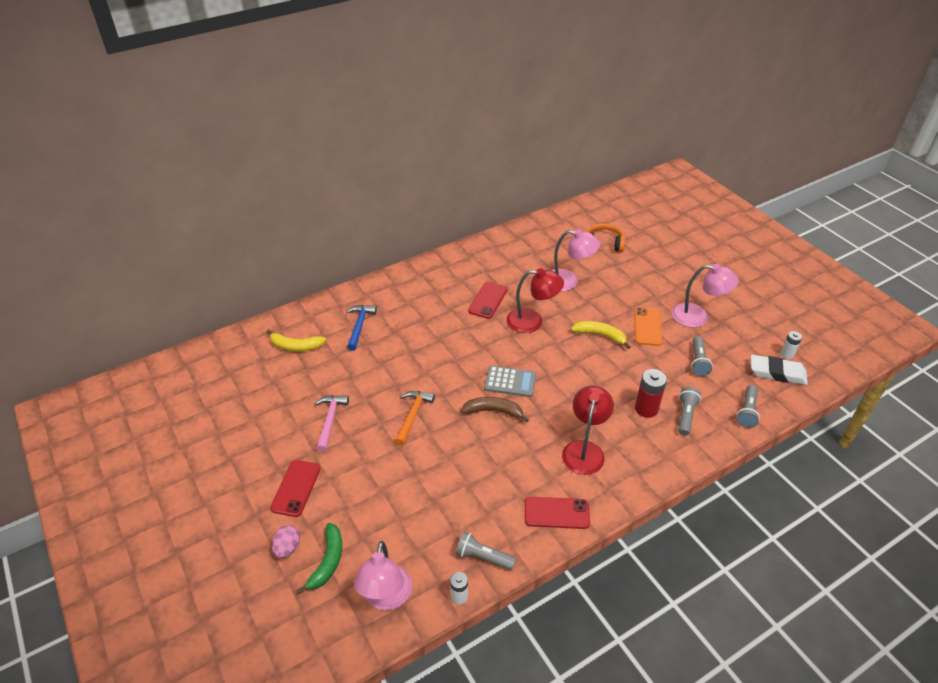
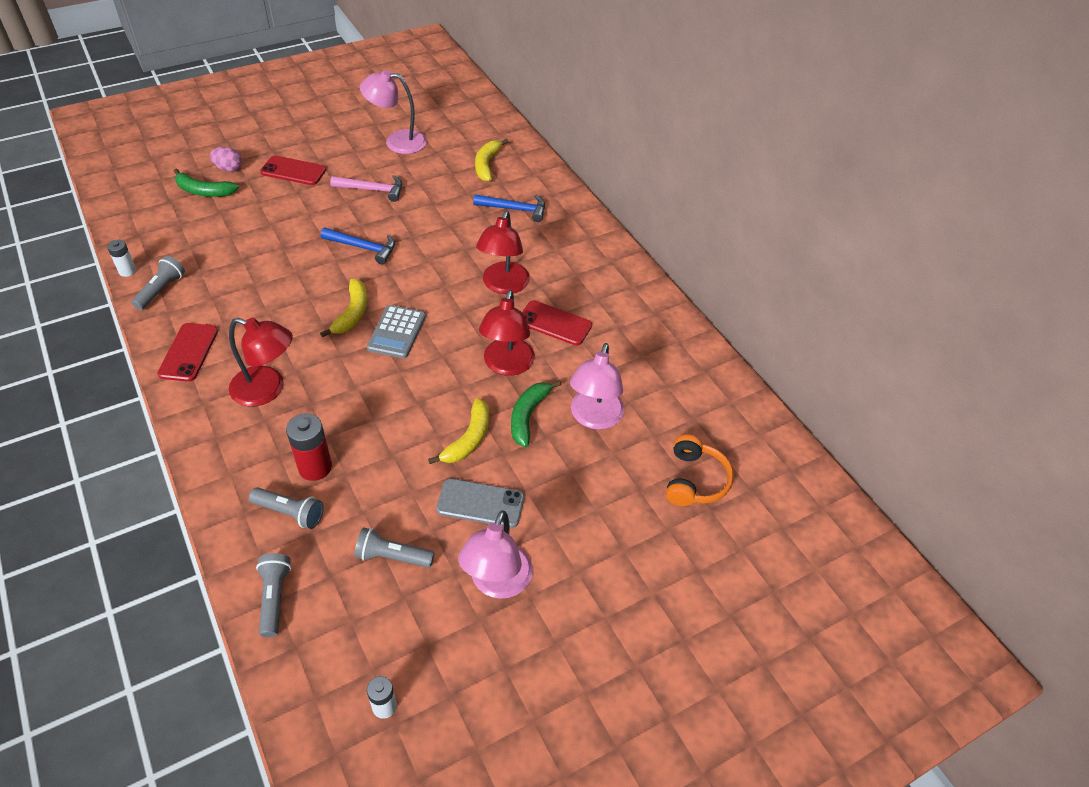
camera: 90 degrees right, 5 degrees up
pink lamp [354,541,412,610] -> pink lamp moved to [360,70,427,154]
orange hammer [395,391,435,446] -> blue hammer [321,228,395,264]
brown banana [461,397,529,423] -> yellow banana [320,279,367,337]
orange phone [634,307,662,346] -> grey phone [436,478,524,528]
grey flashlight [737,385,760,428] -> grey flashlight turned 60 degrees clockwise [256,553,291,637]
white eraser [751,355,808,385] -> none
none -> red lamp [476,211,530,294]
none -> green banana [511,380,561,447]

